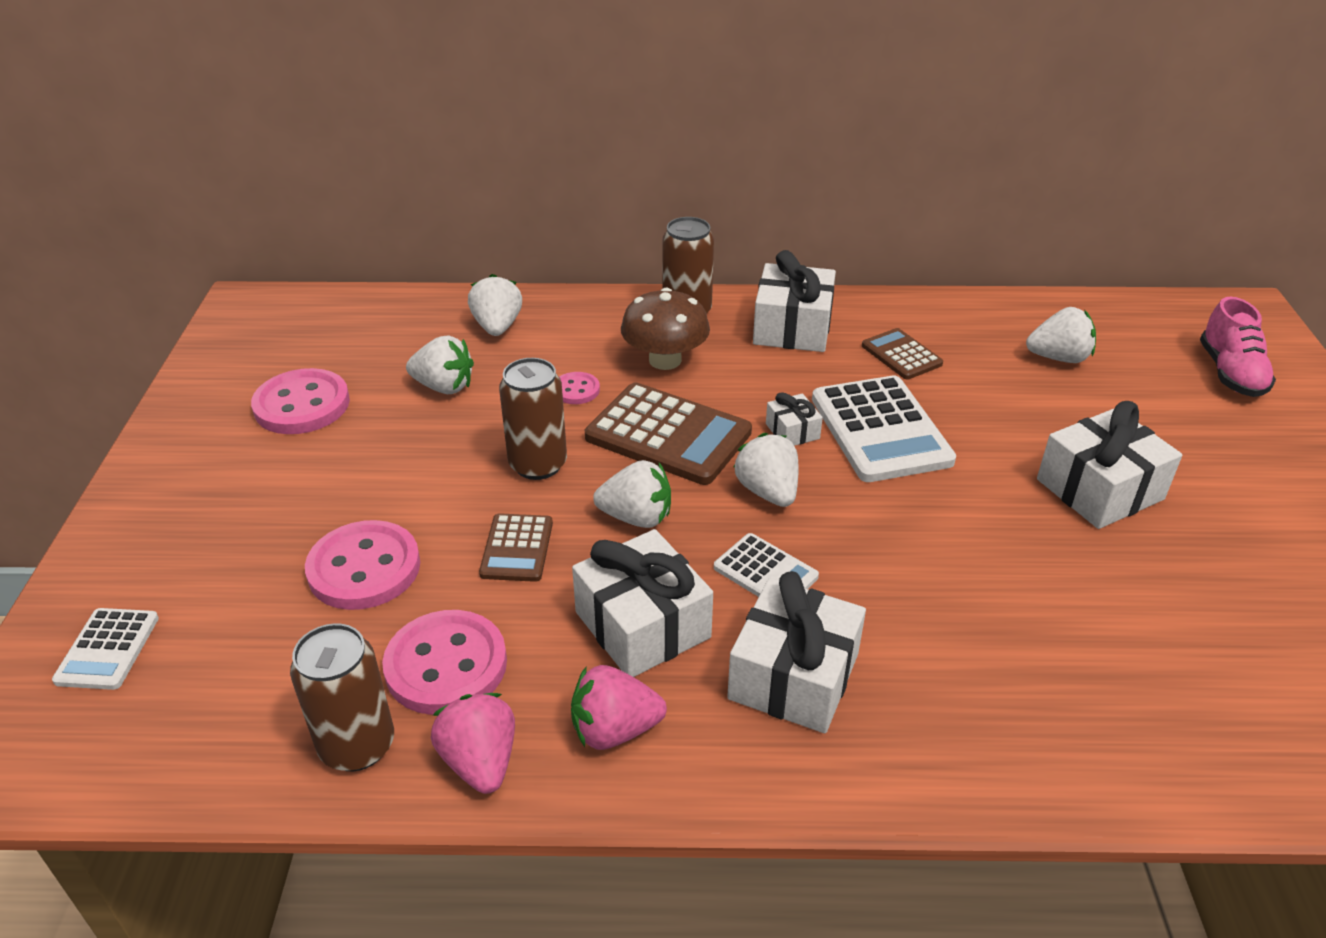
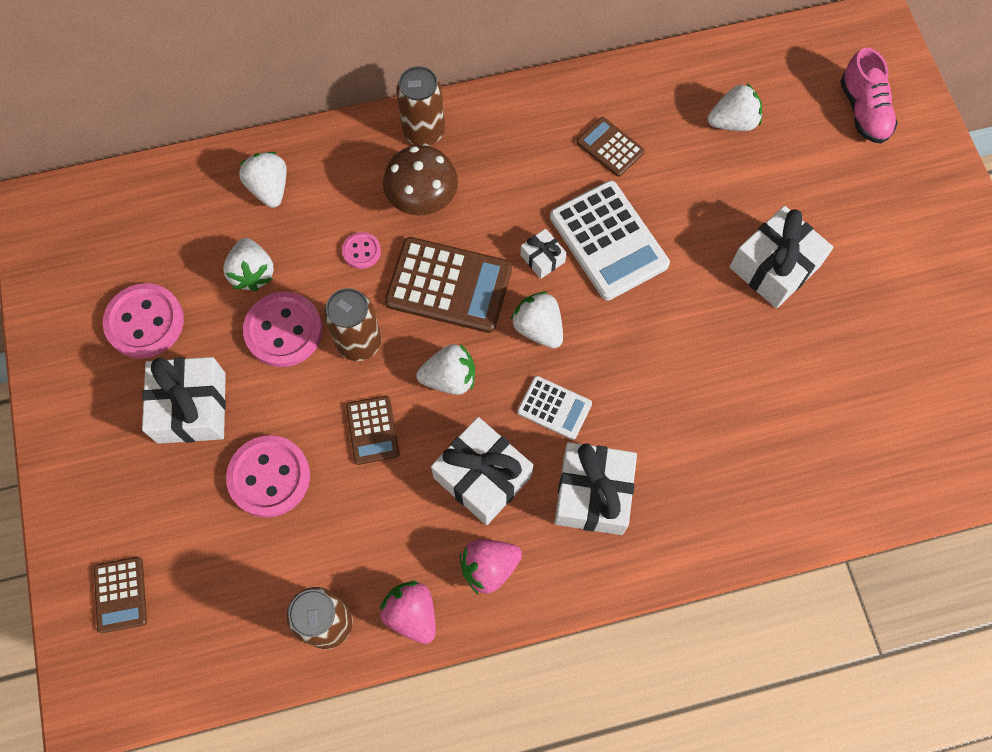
camera: 15 degrees left, 30 degrees up
white calculator [52,608,159,690] -> brown calculator [94,557,147,633]
pink button [382,610,507,715] -> pink button moved to [243,291,322,367]
white strawberry [406,335,474,394] -> white strawberry turned 75 degrees clockwise [223,238,274,291]
white gift [753,250,836,352] -> white gift moved to [142,357,226,444]

